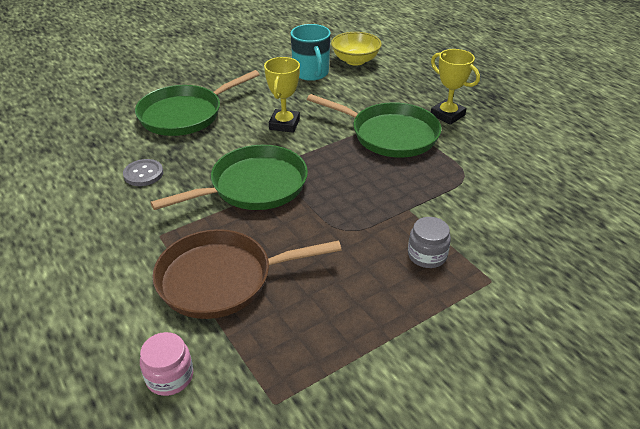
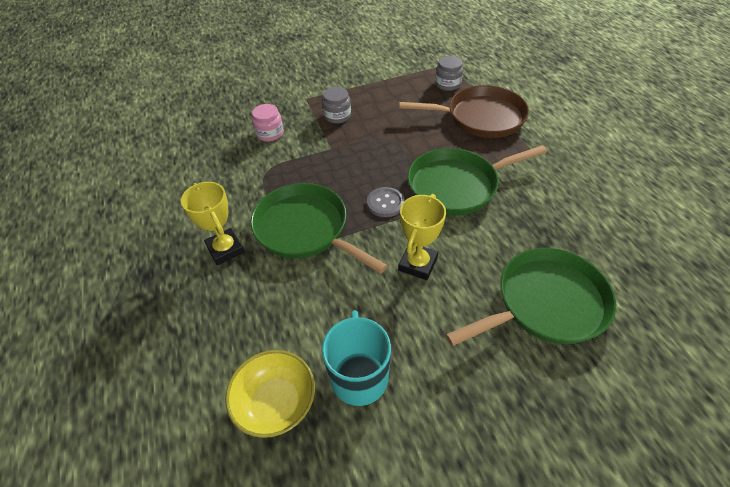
camera: 165 degrees left, 10 degrees up
grey button [123,159,163,186] -> grey button moved to [367,187,404,217]
pink jar [140,332,193,396] -> pink jar moved to [252,104,284,142]
none -> grey jar [435,56,463,91]

